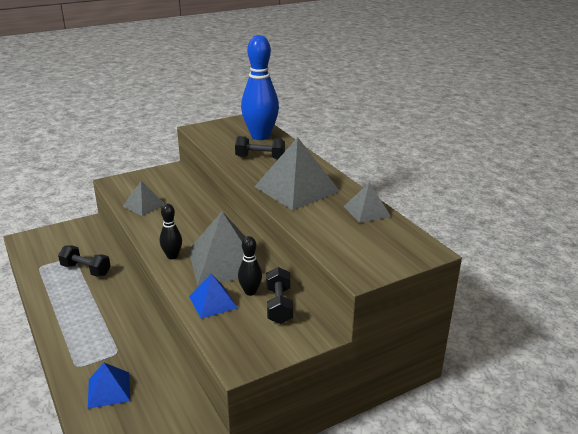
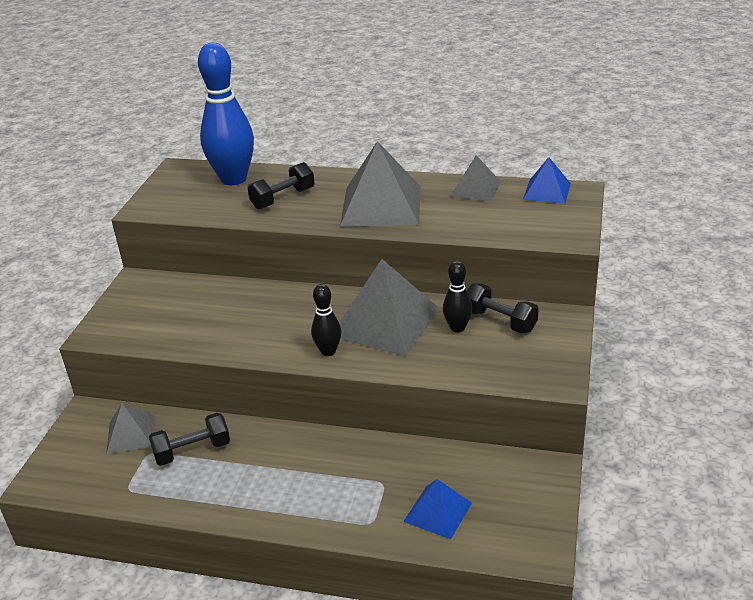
camera: 45 degrees left, 5 degrees up
grey pyramid [123,181,165,216] -> grey pyramid moved to [106,403,155,454]
blue pyramid [189,274,238,319] -> blue pyramid moved to [523,157,571,204]

